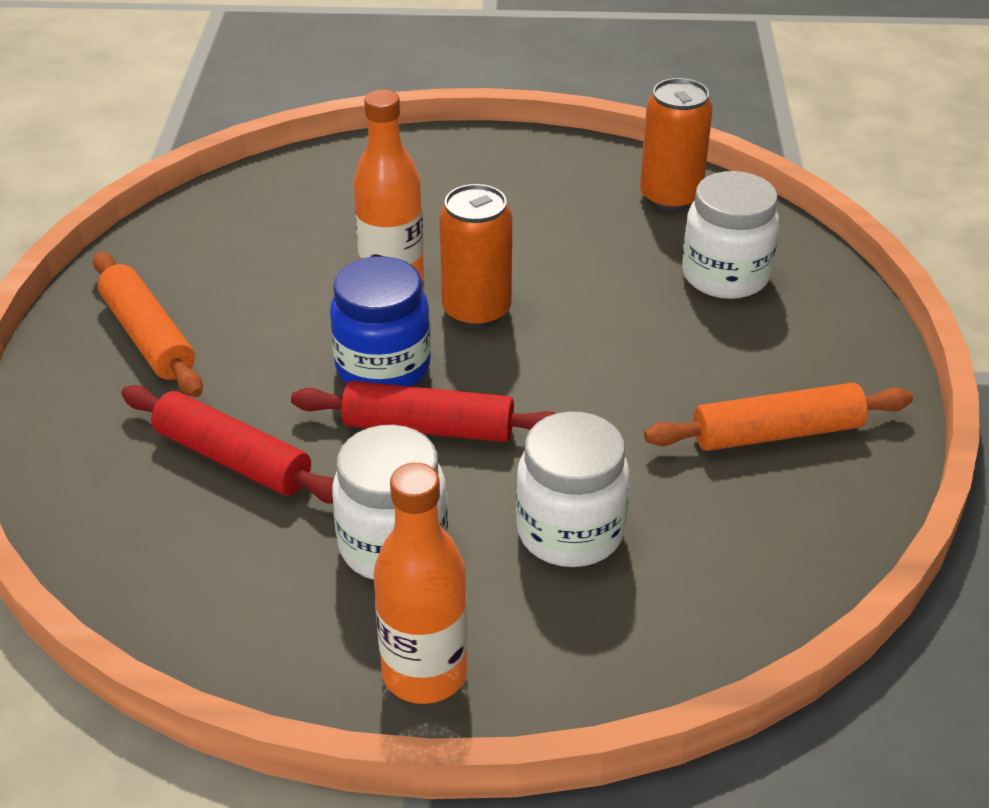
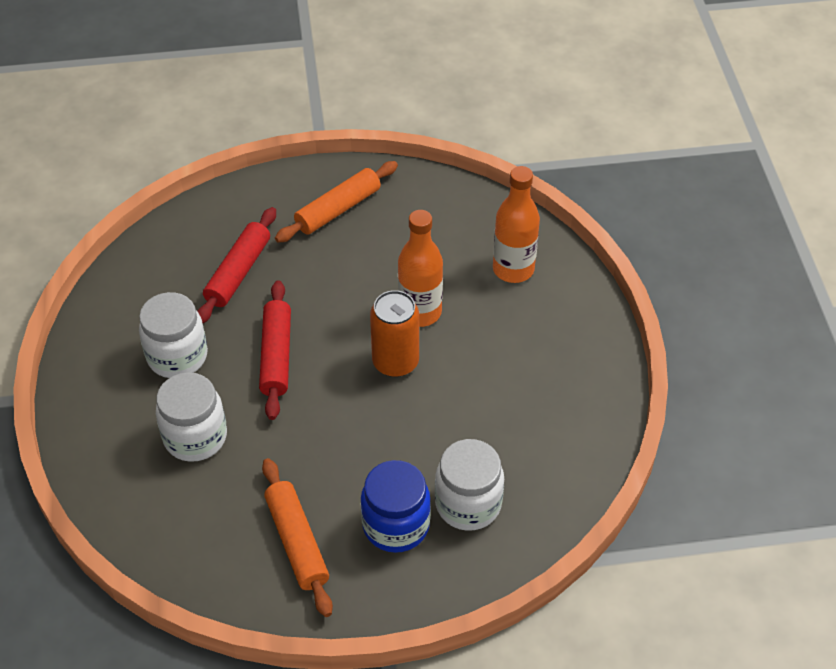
camera: 80 degrees right, 10 degrees up
blue jar [330,256,431,386] -> blue jar moved to [361,460,431,553]
orange bottle [373,463,468,704] -> orange bottle moved to [493,166,540,283]
orange can [640,78,713,211] -> none

